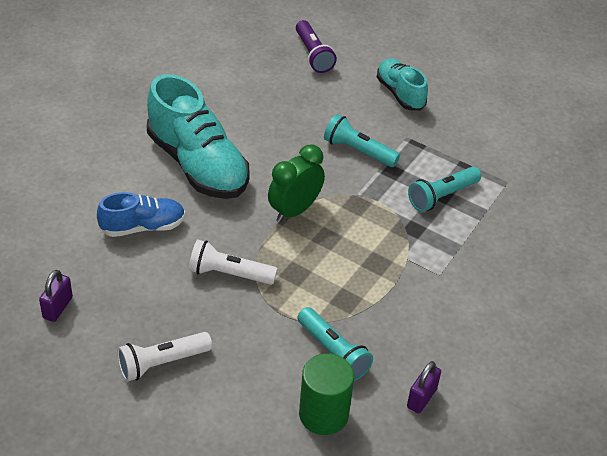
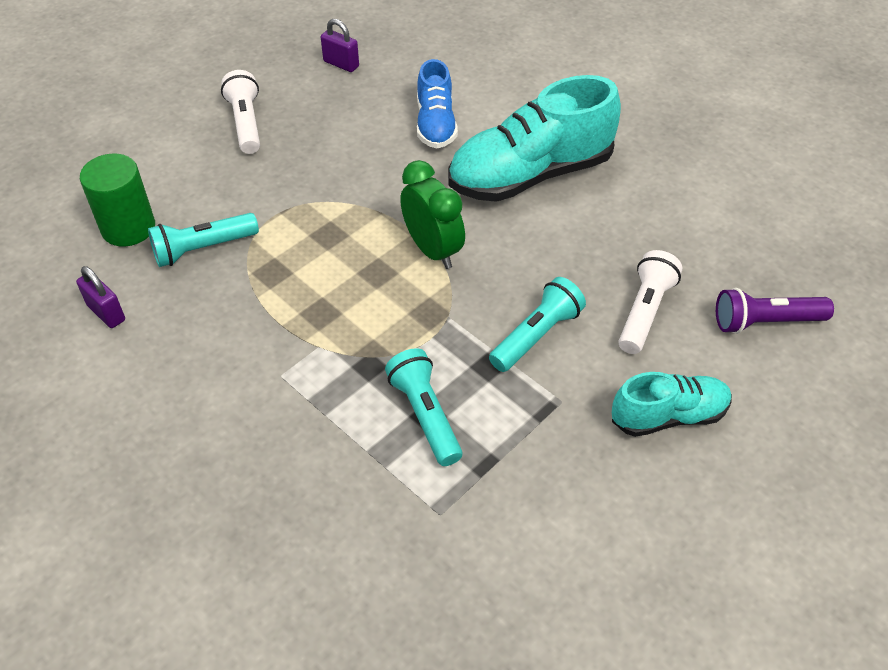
camera: 105 degrees right, 5 degrees up
white flashlight [189,239,278,285] -> white flashlight moved to [619,250,683,354]

